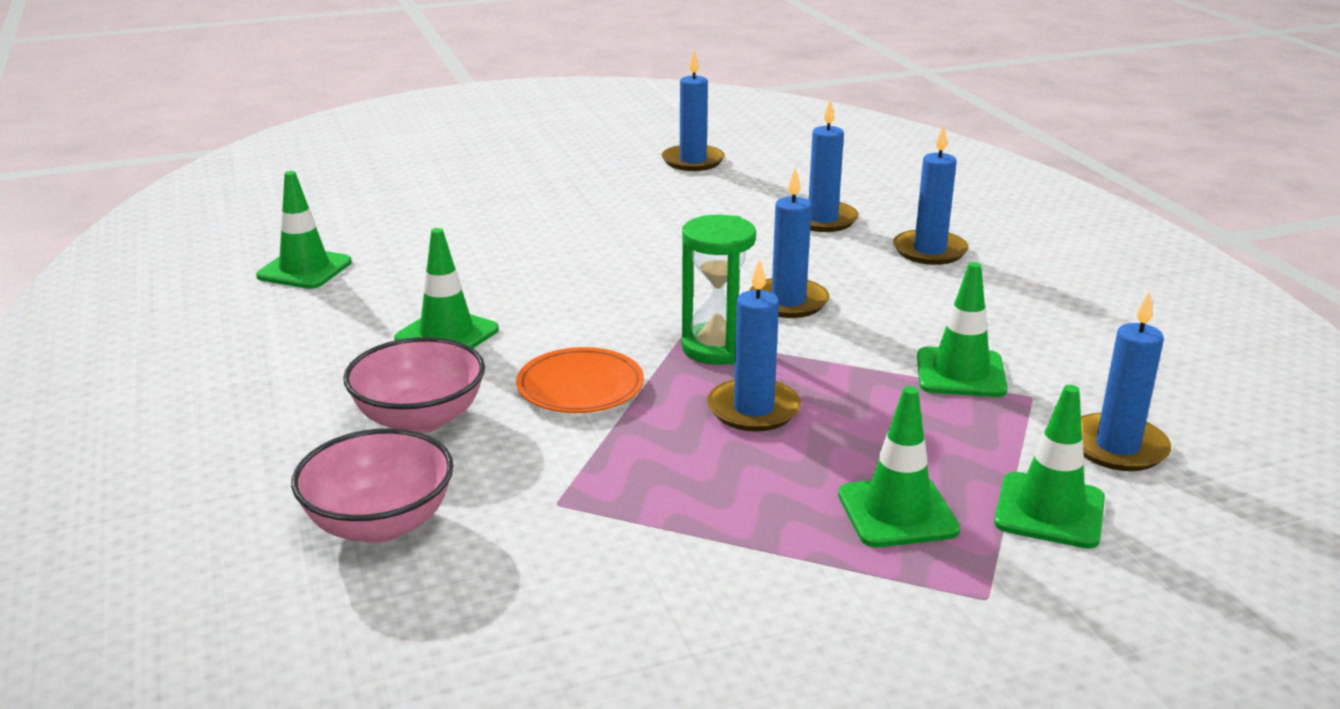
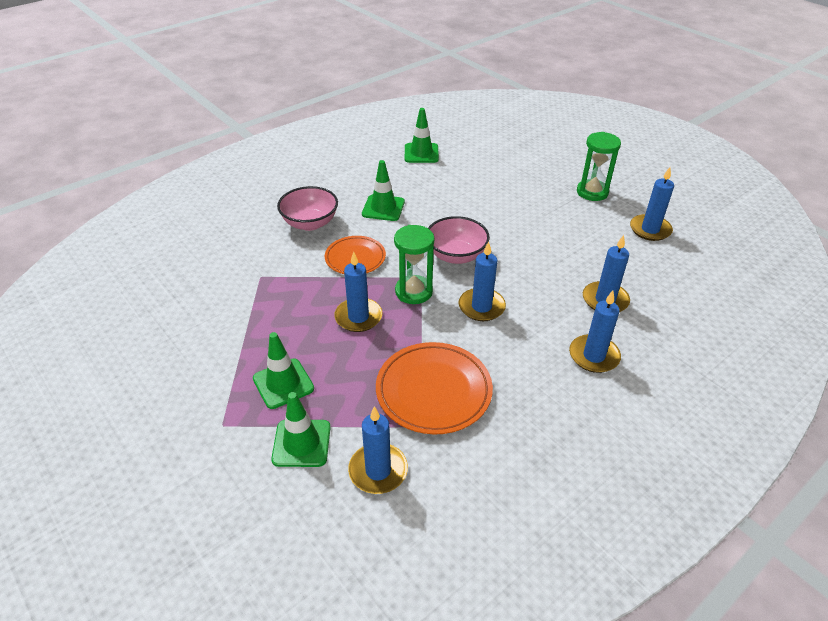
camera: 70 degrees right, 15 degrees up
pink bowl [291,428,454,543] -> pink bowl moved to [428,216,490,264]
green traffic cone [917,262,1008,397] -> orange plate [376,342,493,434]
none -> green hourglass [577,132,621,201]

